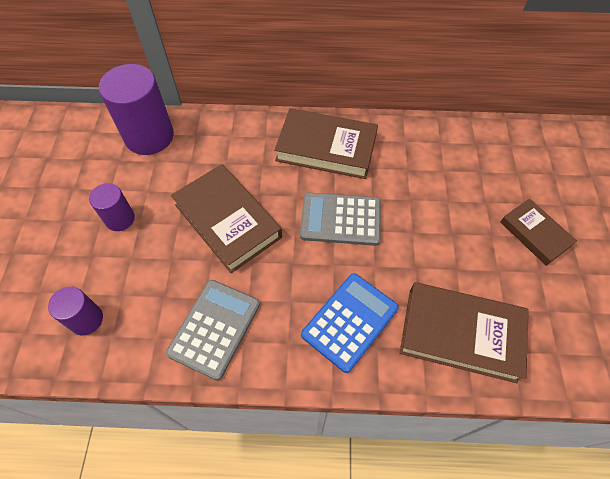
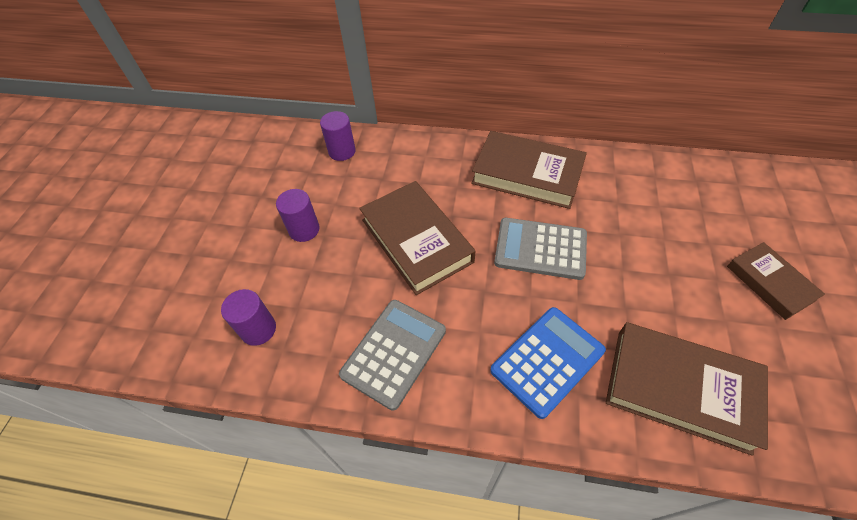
camera: 10 degrees right, 5 degrees down
purple cylinder [99,64,174,155] -> purple cylinder [320,111,356,161], size x0.54

